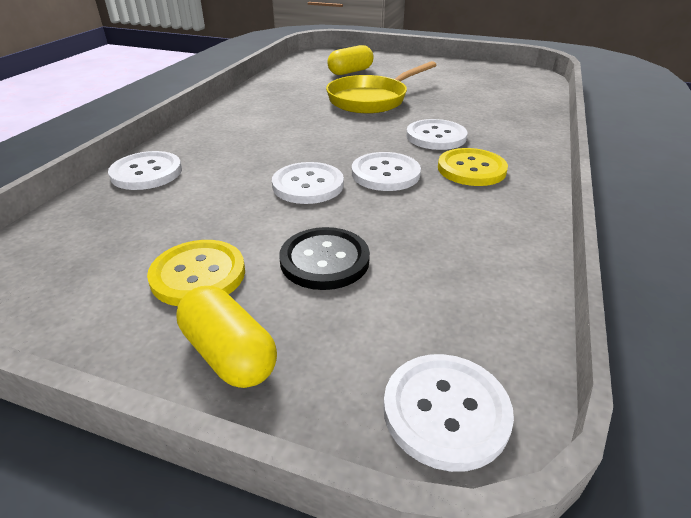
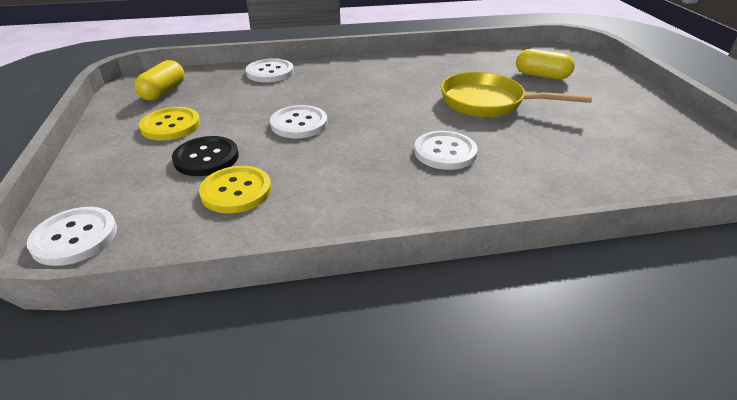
camera: 60 degrees right, 0 degrees up
yellow capsule [176,286,277,388] -> yellow capsule moved to [134,60,185,101]
white button [352,152,421,191] -> none
yellow button [438,148,508,186] -> yellow button moved to [199,166,271,213]

